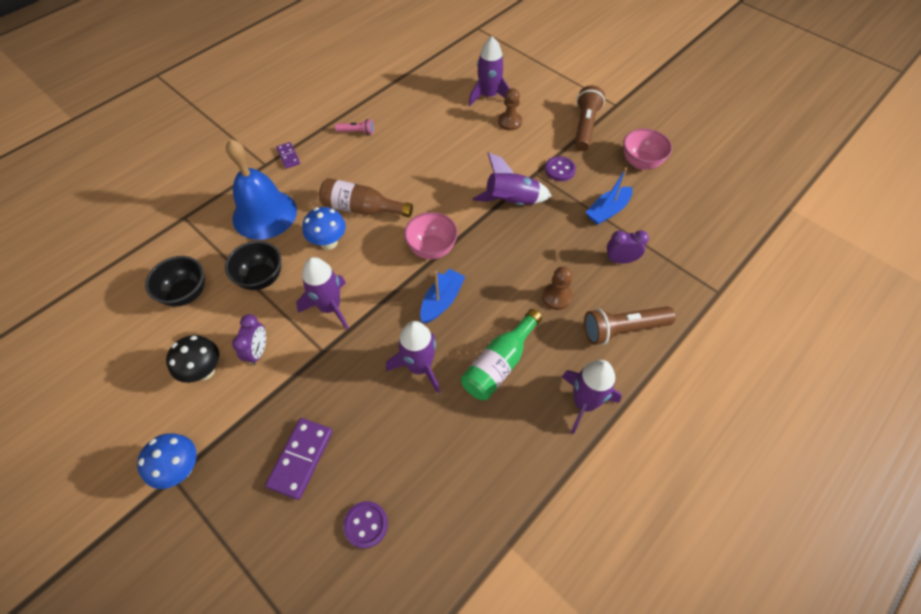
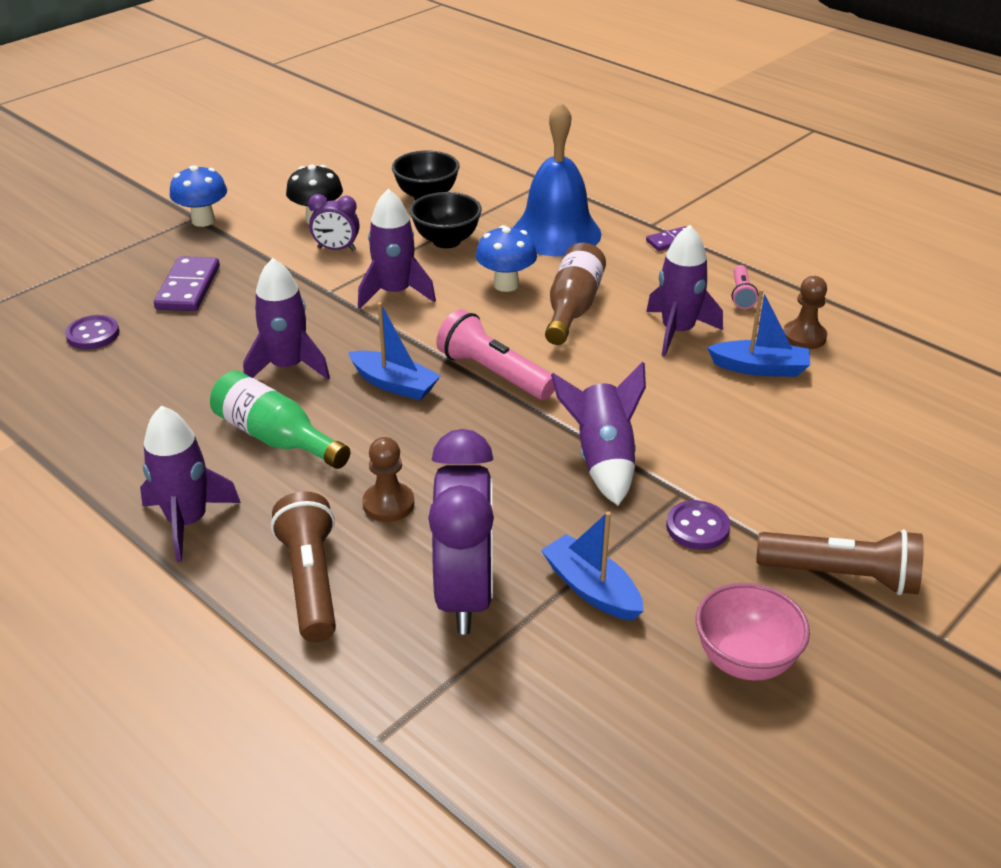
camera: 90 degrees right, 20 degrees down
purple domino [265,418,333,500] -> purple domino turned 75 degrees clockwise [154,256,220,311]
pink bowl [404,212,458,259] -> pink flashlight [436,309,555,400]
purple rocket [469,36,510,106] -> purple rocket moved to [646,225,723,356]
brown pawn [498,88,522,131] -> brown pawn moved to [783,276,827,349]
purple clock [607,230,649,264] -> purple clock [428,429,494,634], size x2.02
none -> blue boat [707,289,810,377]

